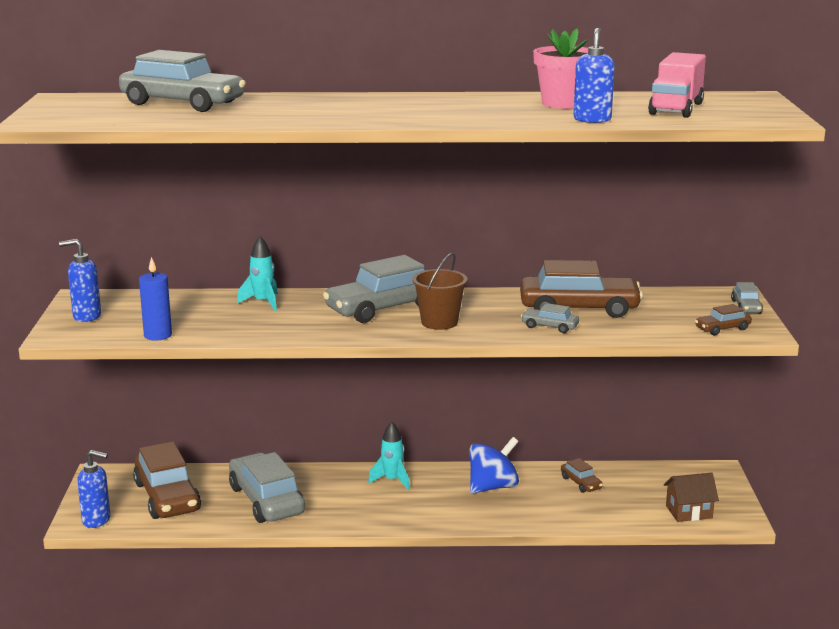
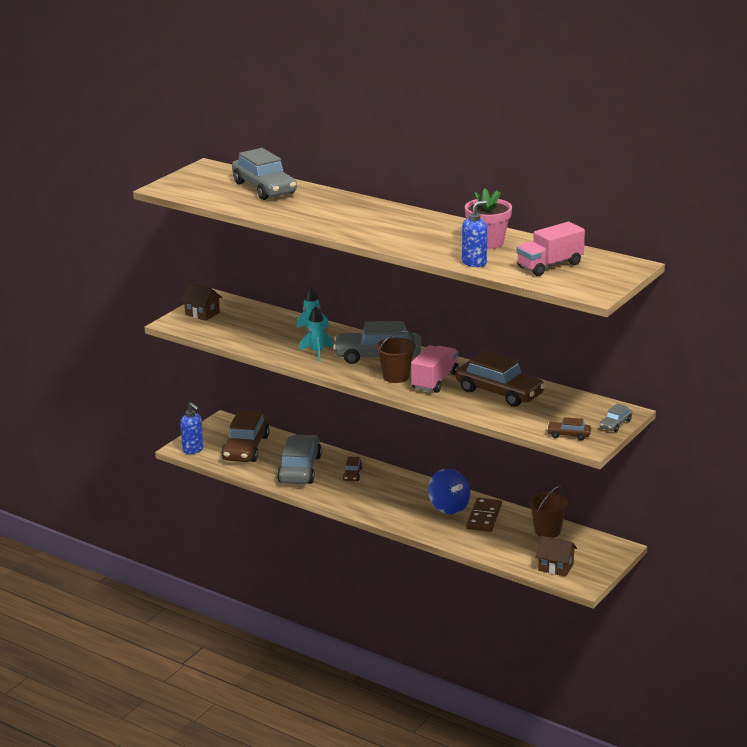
camera: 35 degrees right, 5 degrees up
blue soap dispenser [59,239,101,322] -> brown house [181,283,222,321]
blue candle [139,257,172,341] -> none
turquoise rocket [368,422,410,490] -> turquoise rocket moved to [300,306,333,361]
blue spinning top [469,437,519,494] -> blue spinning top turned 60 degrees clockwise [428,469,470,514]
grey car [521,303,579,333] -> none
brown car [561,458,603,493] -> brown car moved to [343,456,363,481]
none -> pink truck [411,345,459,393]
none -> brown domino [466,498,502,532]
none -> brown bucket [529,485,568,538]

